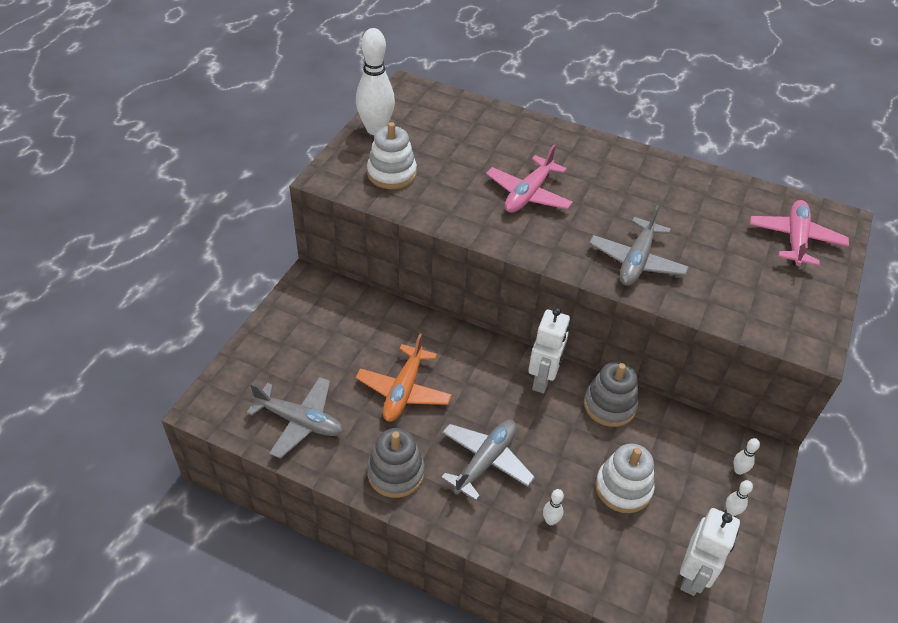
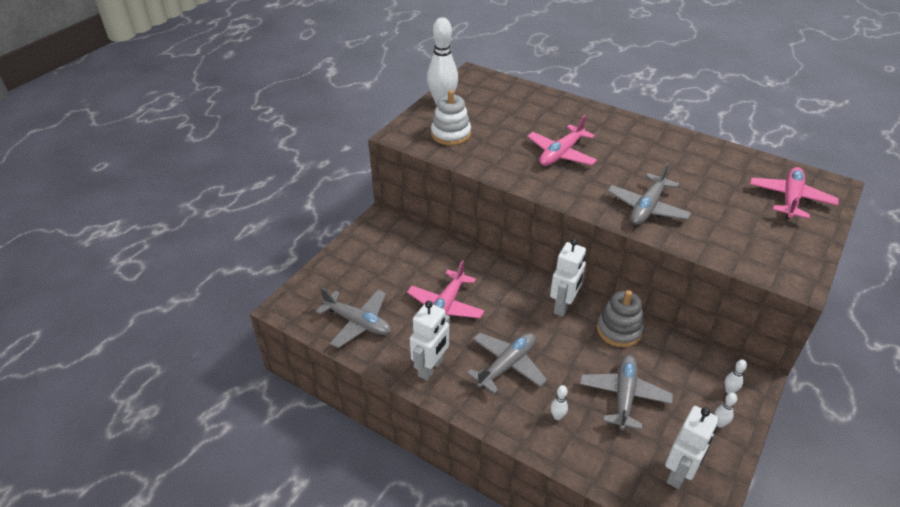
camera: 10 degrees right, 5 degrees down
orange plane [355,333,452,422] -> pink plane [407,260,484,318]
grey stacking toy [367,428,425,498] -> white robot [410,301,450,380]
white stacking toy [595,444,655,513] -> grey plane [580,355,673,430]

